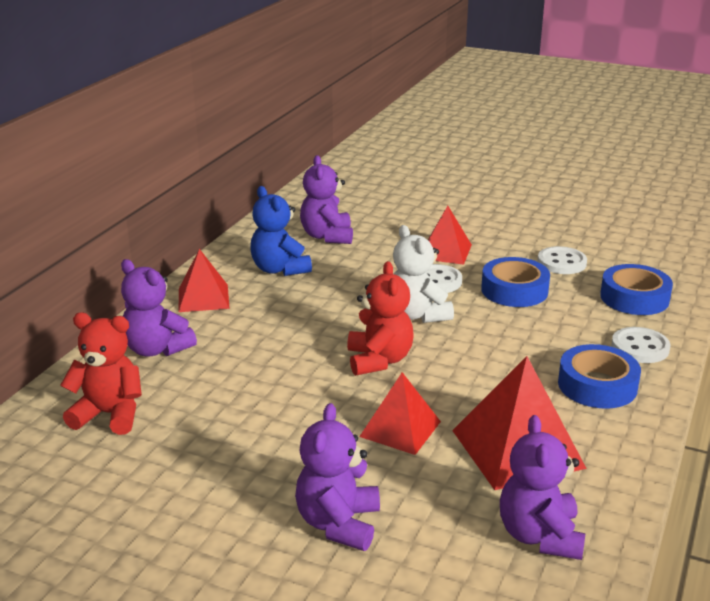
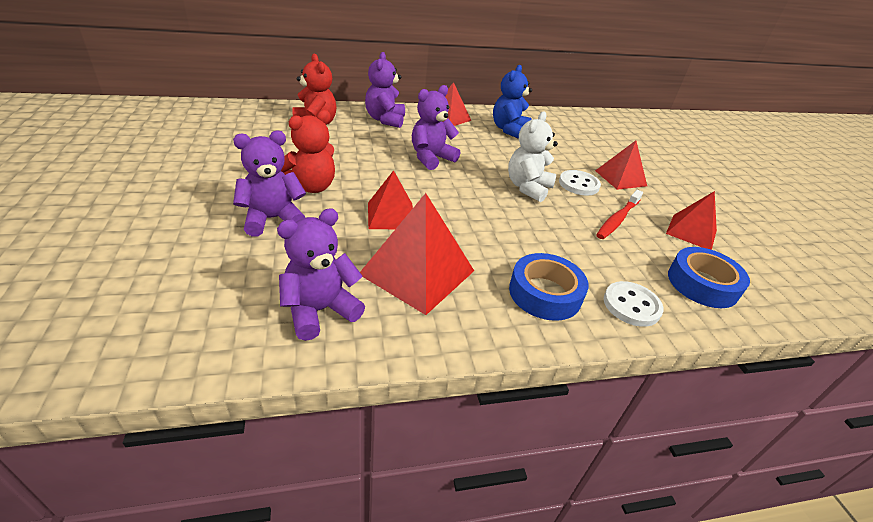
camera: 50 degrees right, 10 degrees up
purple teddy bear [300,155,353,244] -> purple teddy bear moved to [412,85,460,170]
red teddy bear [347,261,413,376] -> red teddy bear moved to [281,110,335,193]
blue tape [481,257,550,307] -> red toothbrush [596,190,643,239]
white button [537,246,587,274] -> red pyramid [666,191,717,250]

